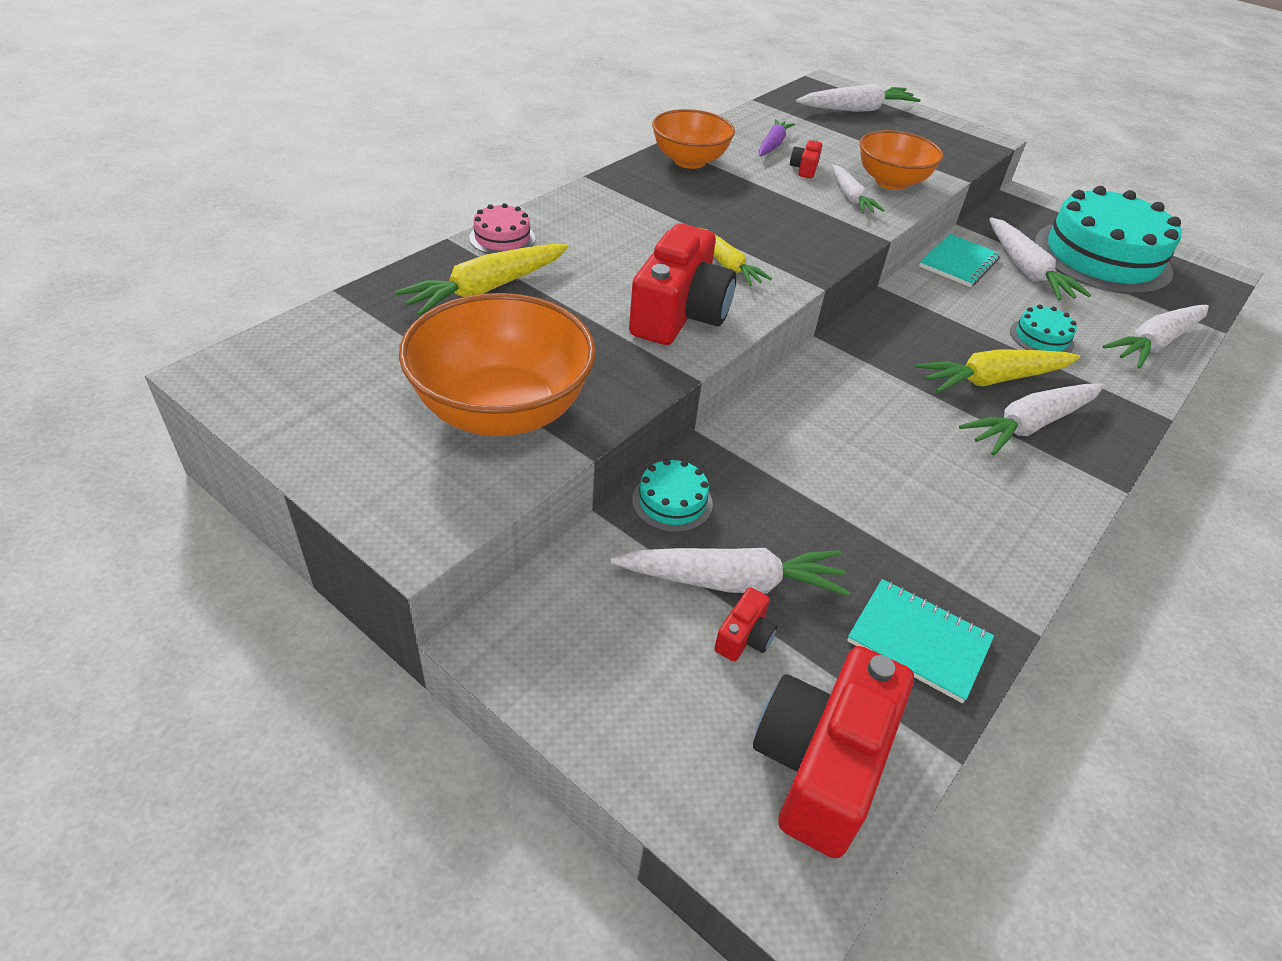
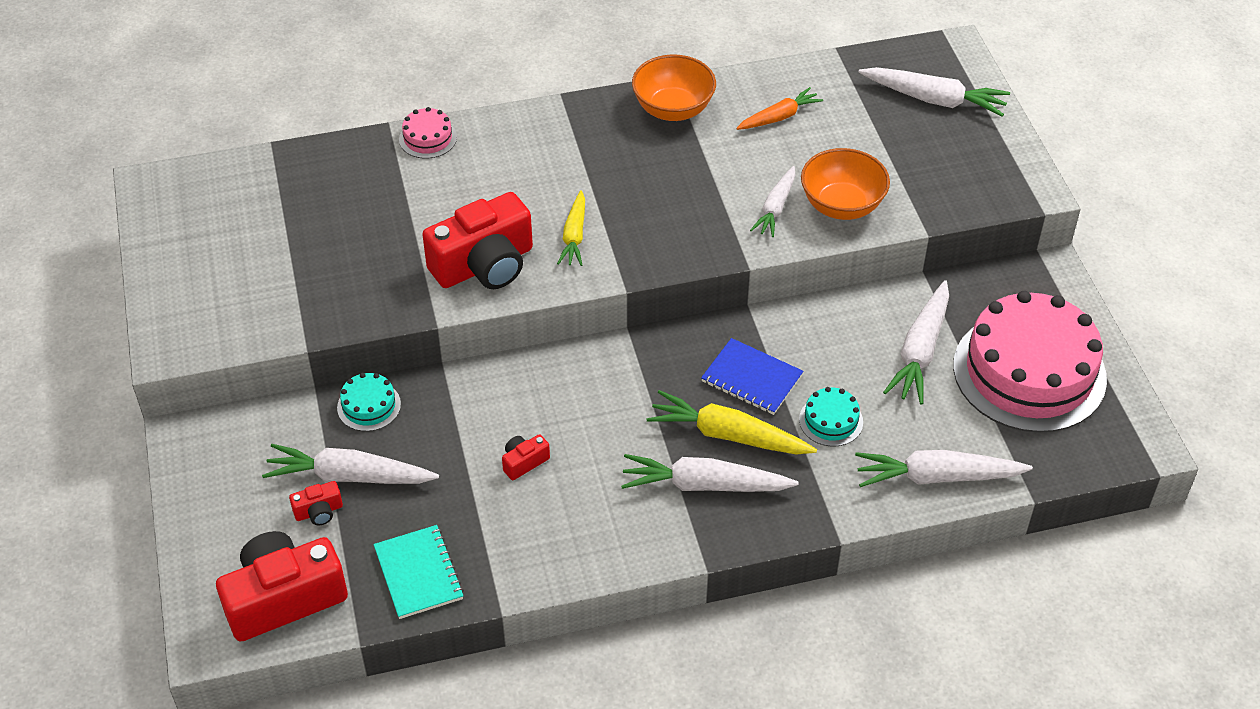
camera: 40 degrees right, 5 degrees up
yellow carrot [395,244,568,316] -> none
orange bowl [399,293,596,436] -> none
white carrot [611,548,850,596] -> white carrot turned 150 degrees clockwise [262,444,439,484]
purple carrot [759,119,795,156] -> orange carrot [736,87,823,130]
red camera [790,139,822,178] -> red camera moved to [502,434,550,480]
turquoise notebook [919,234,1000,287] -> none
turquoise cake [1034,186,1182,294] -> pink cake [953,291,1107,433]
none -> blue notebook [701,338,804,415]

